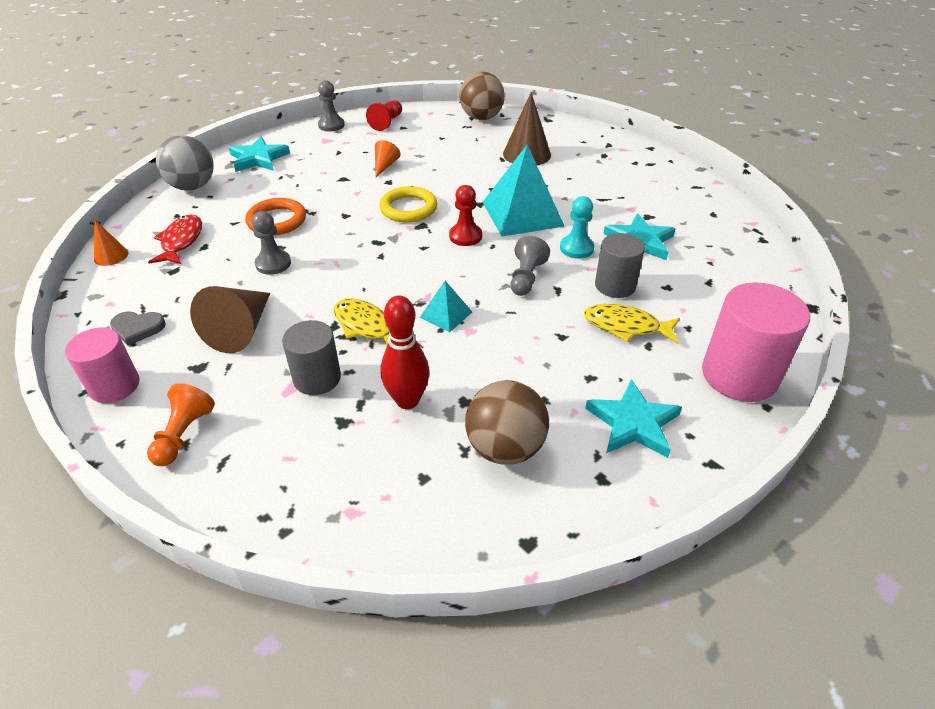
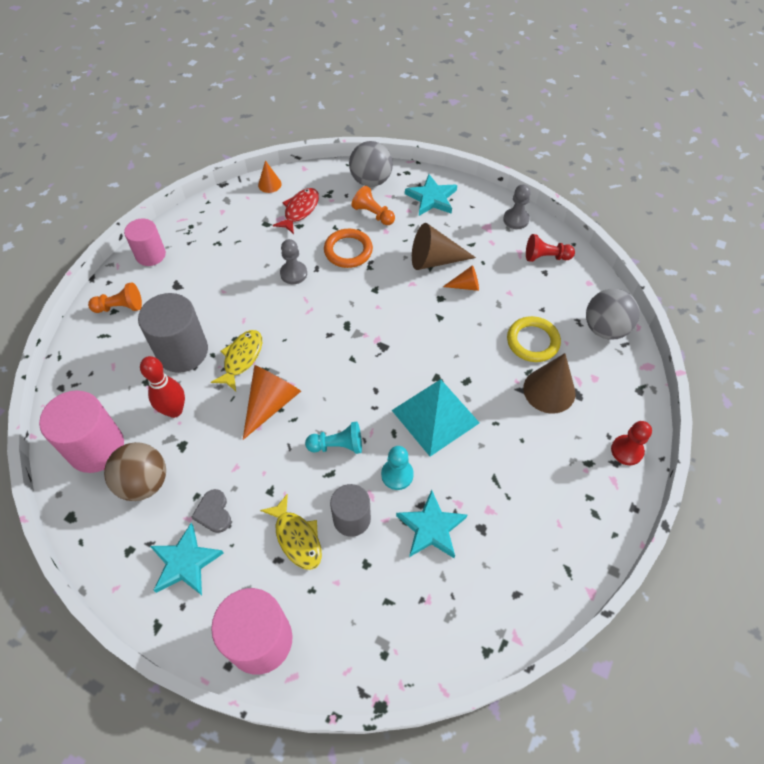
camera: 70 degrees right, 15 degrees up
grey heart [110,311,166,346] -> grey heart moved to [192,489,231,533]
red fish [148,214,202,264] -> red fish turned 45 degrees counterclockwise [273,188,319,234]
brown cone [190,286,270,353] -> brown cone moved to [412,223,476,270]
grey cylinder [282,320,341,395] -> grey cylinder [138,293,208,373], size x1.57
yellow ring [379,186,437,223] -> yellow ring moved to [507,316,561,362]
turquoise pyramid [420,281,472,332] -> orange cone [243,365,301,440]
red pawn [449,185,482,246] -> red pawn moved to [611,421,652,465]
brown ball [459,72,505,120] -> grey ball [586,289,639,340]
grey pawn [511,236,550,296] -> turquoise pawn [305,422,362,454]
yellow fish [584,304,680,344] -> yellow fish turned 150 degrees clockwise [260,494,322,570]
none -> pink cylinder [39,390,124,473]
none -> orange pawn [351,186,395,225]

